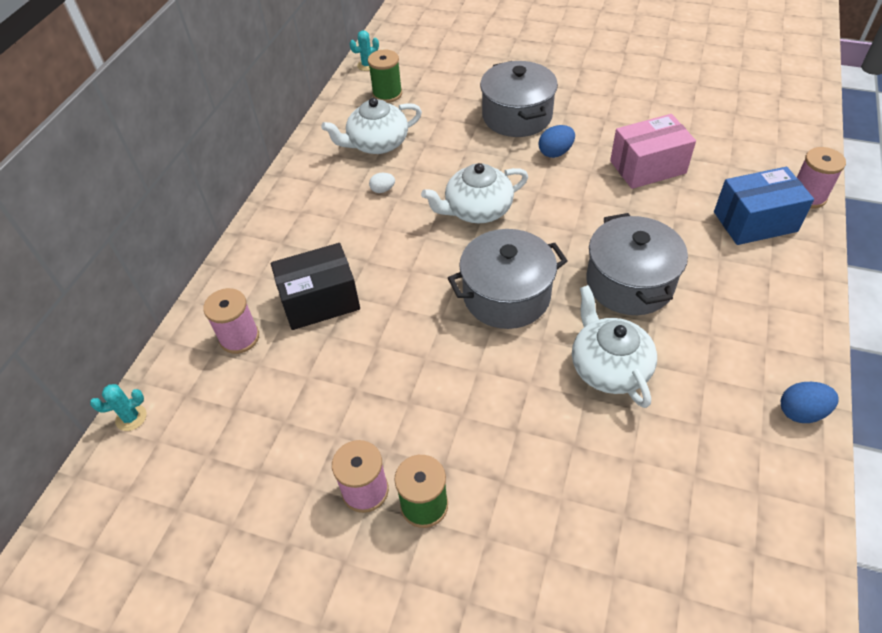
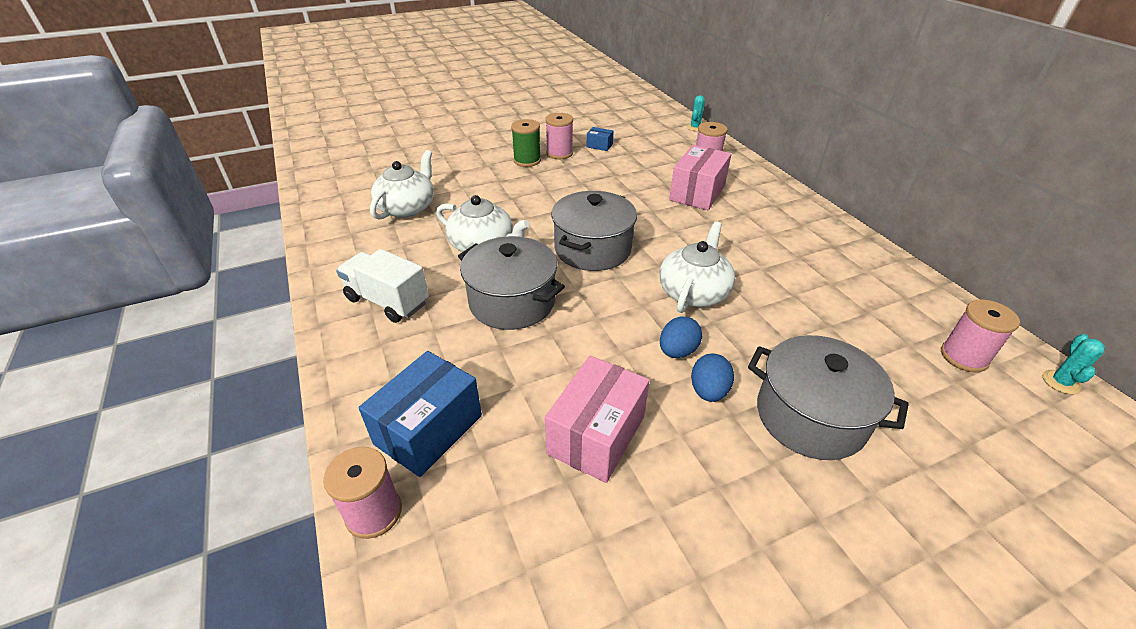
camera: 135 degrees right, 10 degrees down
black box [271,243,360,330] -> pink box [669,145,732,210]
white teapot [321,98,422,154] -> white teapot moved to [370,150,434,220]
green spool [368,50,402,103] -> pink spool [941,299,1020,372]
white egg [369,173,395,193] -> none
blue egg [781,382,838,423] -> blue egg moved to [660,317,702,358]
none -> white truck [336,249,429,323]
none -> blue box [586,127,614,151]

